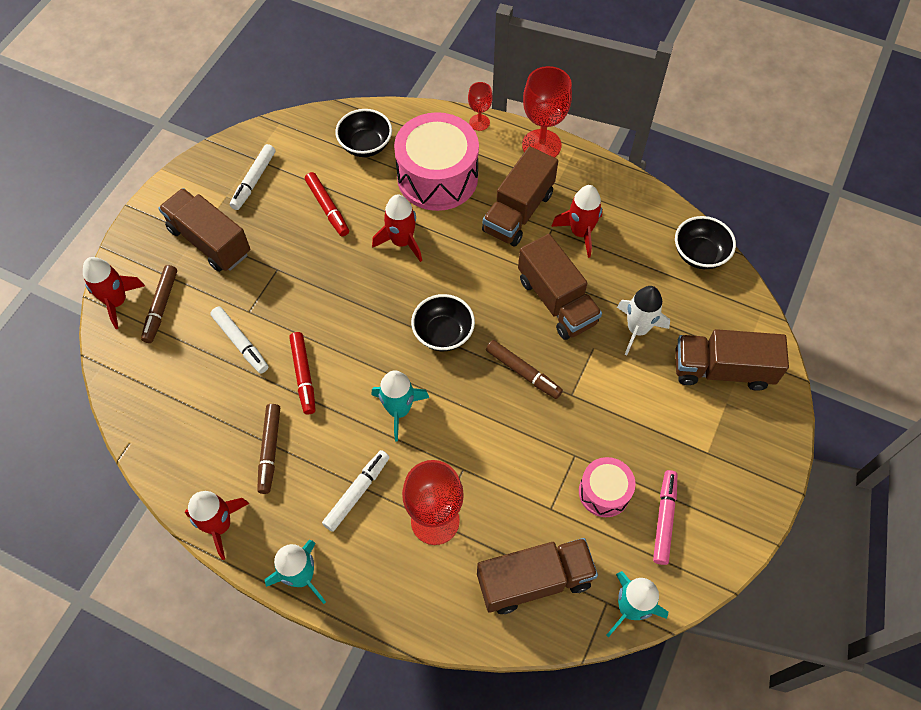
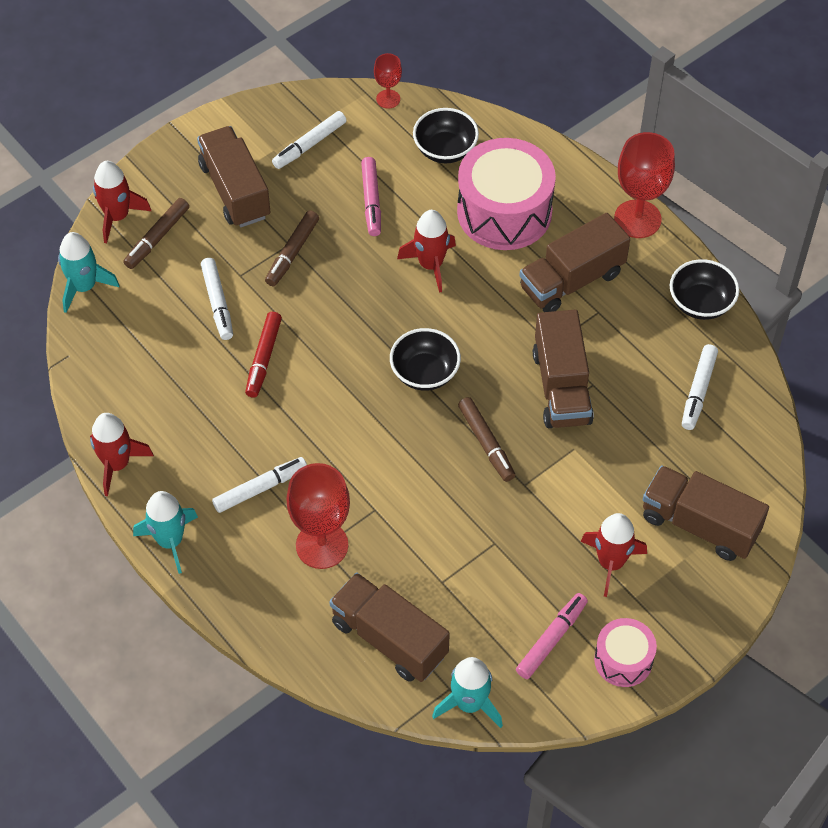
camera: 25 degrees right, 5 degrees down
brown marker [257,404,280,494] -> brown marker moved to [265,210,319,286]
red marker [305,172,349,236] -> pink marker [361,157,381,236]
turquoise rocket [371,370,429,442] -> turquoise rocket moved to [58,232,120,313]
red goblet [468,82,493,131] -> red goblet moved to [374,53,402,109]
brown truck [477,538,598,614] -> brown truck turned 150 degrees counterclockwise [329,572,450,682]
red rocket [551,185,603,258] -> red rocket moved to [581,513,647,597]
pink drum [579,457,635,517] -> pink drum moved to [594,618,657,687]
white rocket [617,286,670,355] -> none
black bowl [675,216,736,269] -> black bowl moved to [670,259,739,320]
none -> white marker [682,344,718,430]

